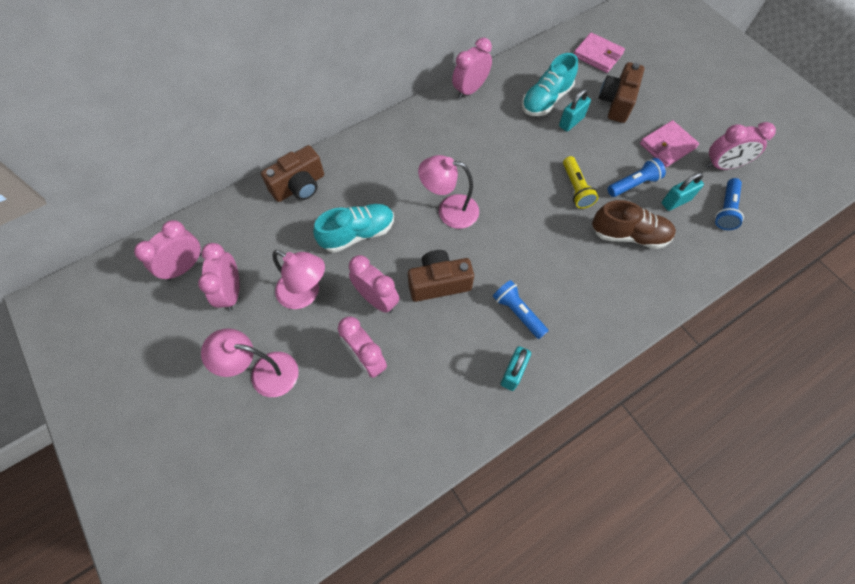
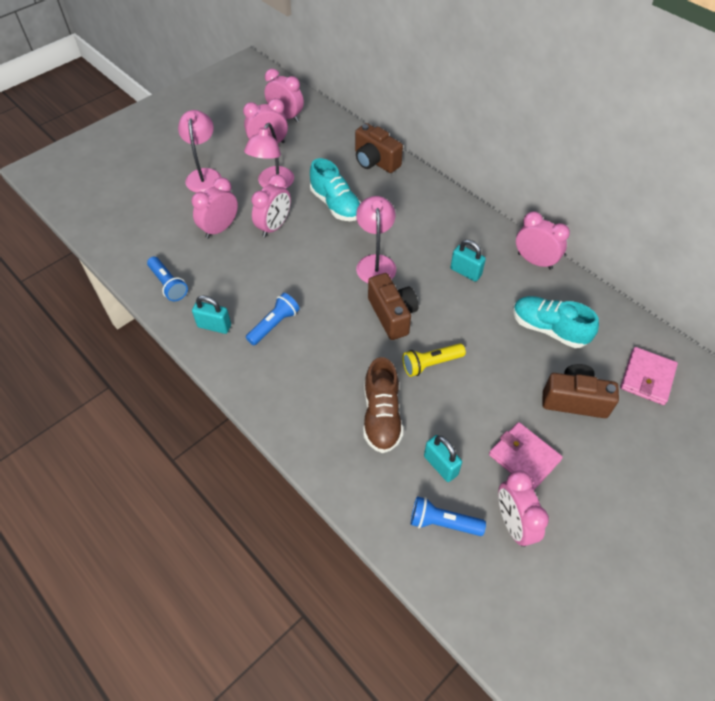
camera: 80 degrees right, 10 degrees down
brown camera [408,250,474,302] -> brown camera moved to [368,273,418,340]
turquoise padlock [559,89,591,132] -> turquoise padlock moved to [450,240,486,282]
blue flashlight [608,158,666,197] -> blue flashlight moved to [147,257,188,301]

